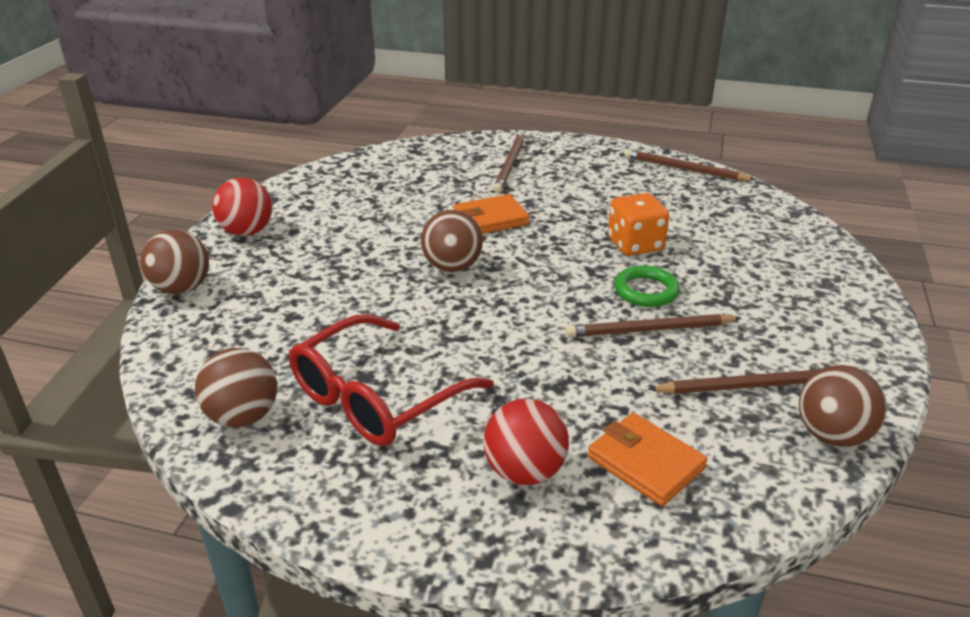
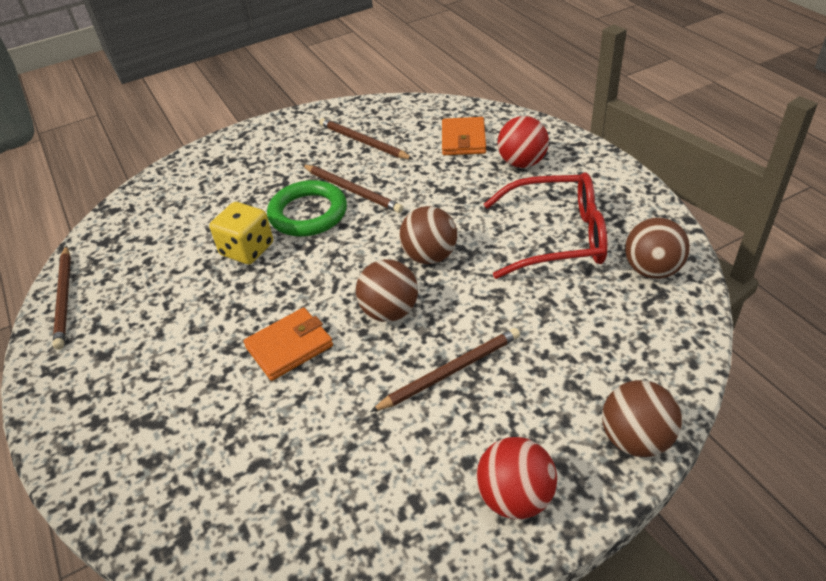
camera: 130 degrees left, 10 degrees up
orange wallet [453,194,530,234] -> orange wallet turned 60 degrees counterclockwise [243,308,333,381]
brown pencil [493,134,524,193] -> brown pencil moved to [370,328,520,412]
orange dice [608,193,669,256] -> yellow dice [209,202,273,264]
green ring [614,265,680,307] -> green ring [267,180,347,237], size x1.51
brown ball [799,365,887,447] -> brown ball moved to [399,206,457,264]

